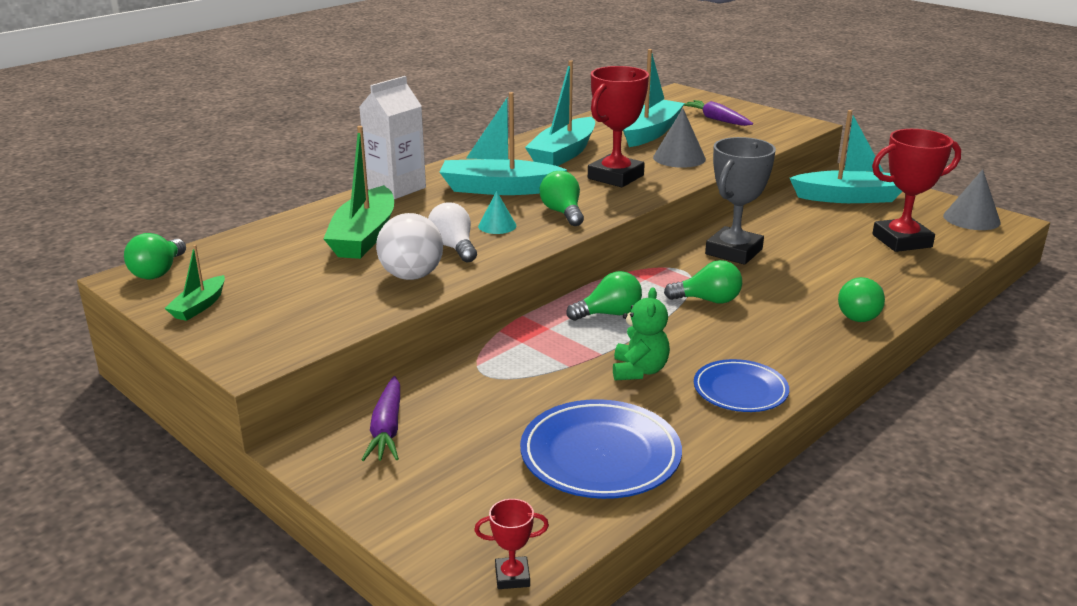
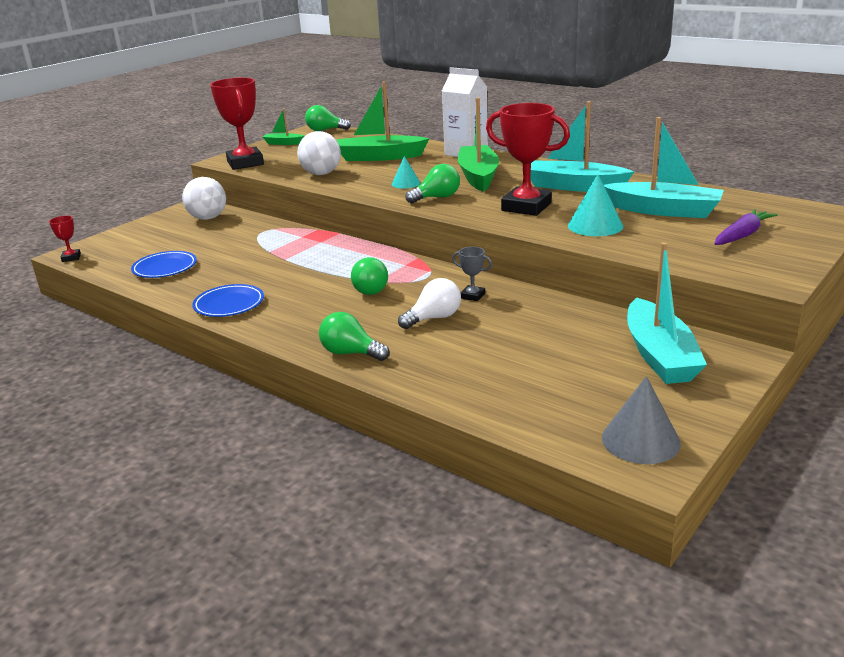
camera: 85 degrees right, 0 degrees up
purple carrot [362,376,400,461] -> white ball [182,177,226,220]
white light bulb [428,202,477,262] -> white light bulb moved to [398,278,461,329]
turquoise boat [440,92,567,195] -> green boat [458,98,499,191]
blue plate [520,399,682,499] -> blue plate [131,251,197,278], size x0.65
green light bulb [566,271,642,321] -> none
green teddy bear [613,288,670,380] -> none
grey cone [653,108,706,168] -> turquoise cone [568,174,623,236]
grey trophy [705,137,776,265] -> grey trophy [452,247,492,301], size x0.45
red trophy [872,129,961,252] -> red trophy moved to [210,78,264,170]

